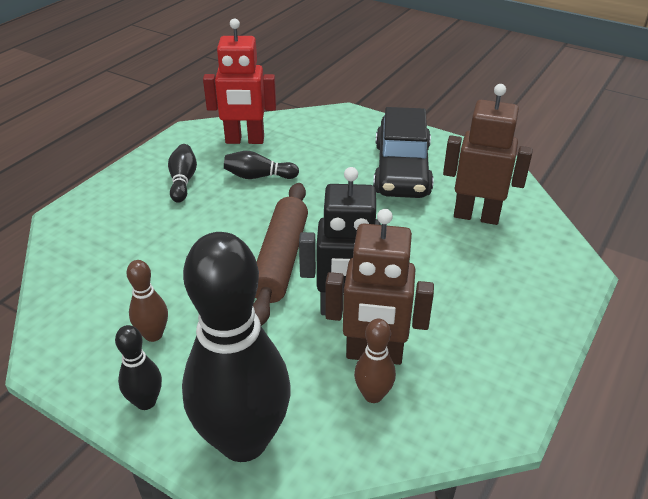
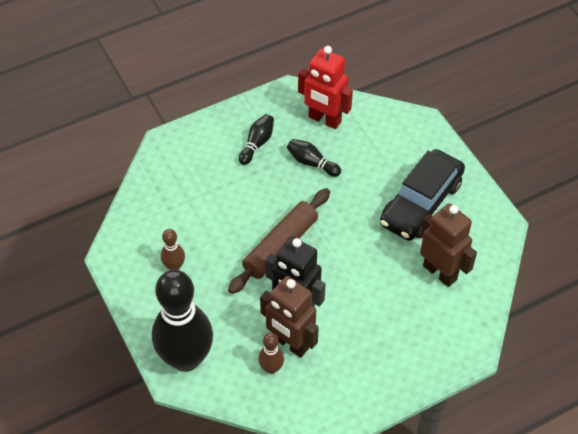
camera: 30 degrees right, 15 degrees up
black bowling pin [115,325,162,410] -> none

